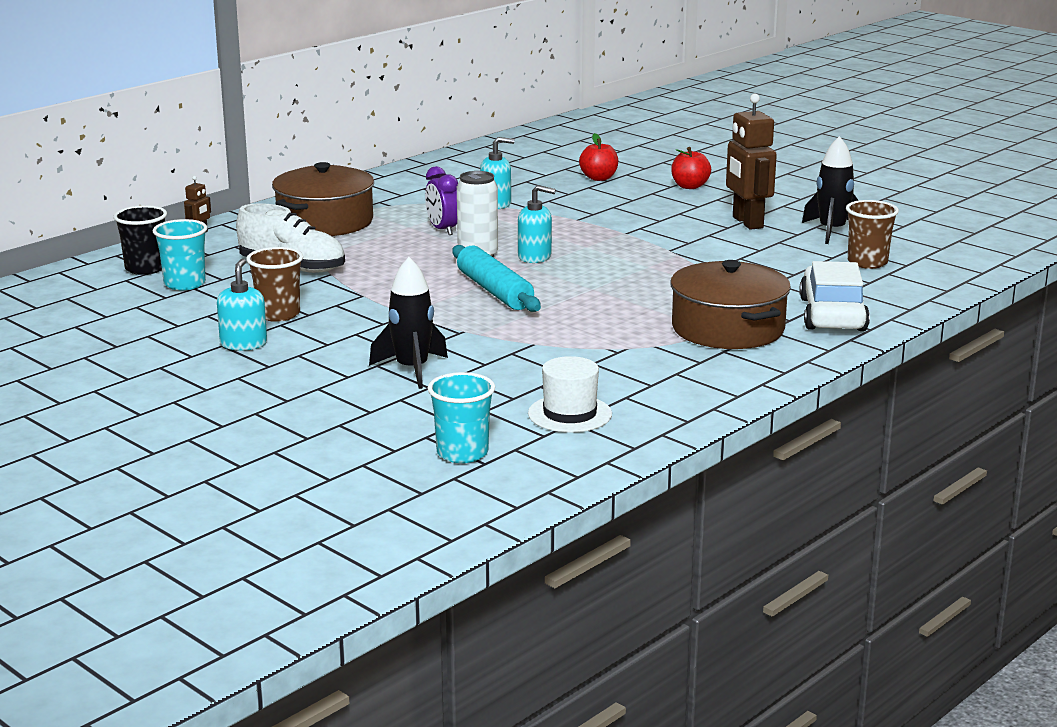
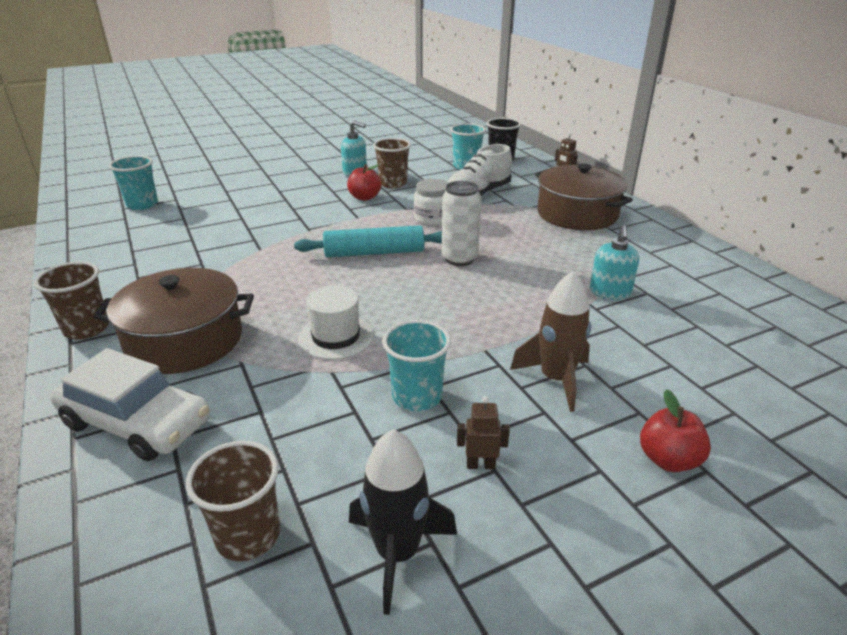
camera: 110 degrees right, 10 degrees up
black rocket [369,257,448,389] -> none
purple clock [425,166,458,235] -> none
turquoise soap dispenser [518,185,556,263] -> none
white hat [528,356,612,432] -> white hat moved to [298,286,374,360]
red apple [579,133,618,181] -> red apple moved to [347,164,381,201]
brown robot [726,94,777,230] -> brown robot [457,396,510,469], size x0.45
none -> brown cup [34,262,109,339]
none -> turquoise cup [382,320,451,411]
none -> white jar [414,179,449,226]
none -> brown rocket [510,271,591,412]

